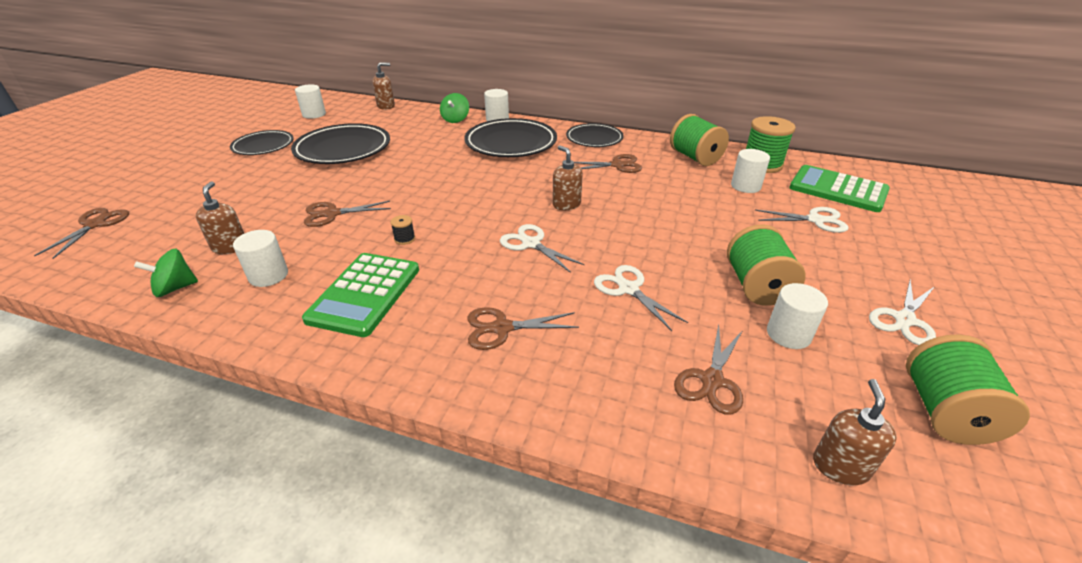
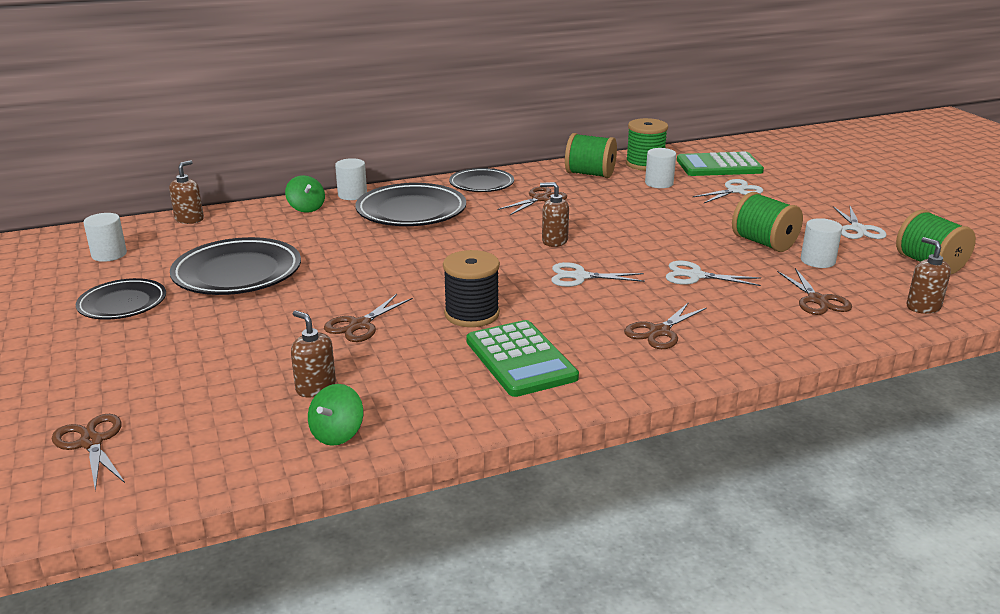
camera: 40 degrees left, 10 degrees down
white cylinder [233,230,288,287] -> none
black spool [391,215,415,245] -> black spool [443,250,500,327], size x2.39

